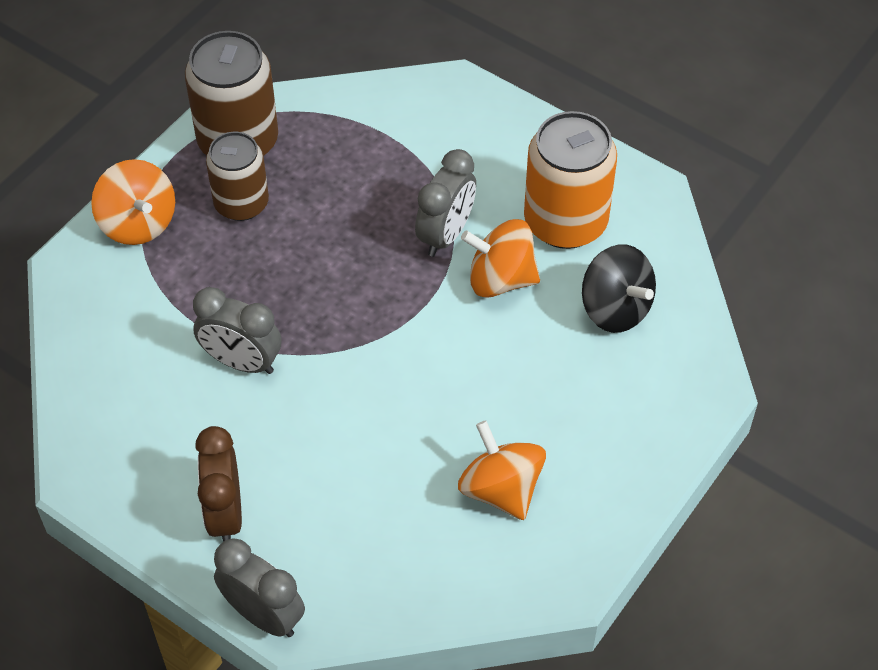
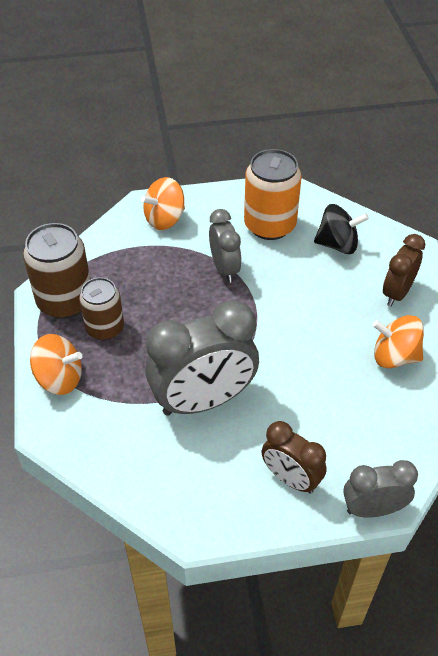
camera: 45 degrees left, 5 degrees down
grey clock [193,287,282,374] -> grey clock [145,300,259,416], size x1.77
orange spinning top [461,219,540,298] -> orange spinning top moved to [141,177,185,230]
none -> brown clock [383,234,425,307]

